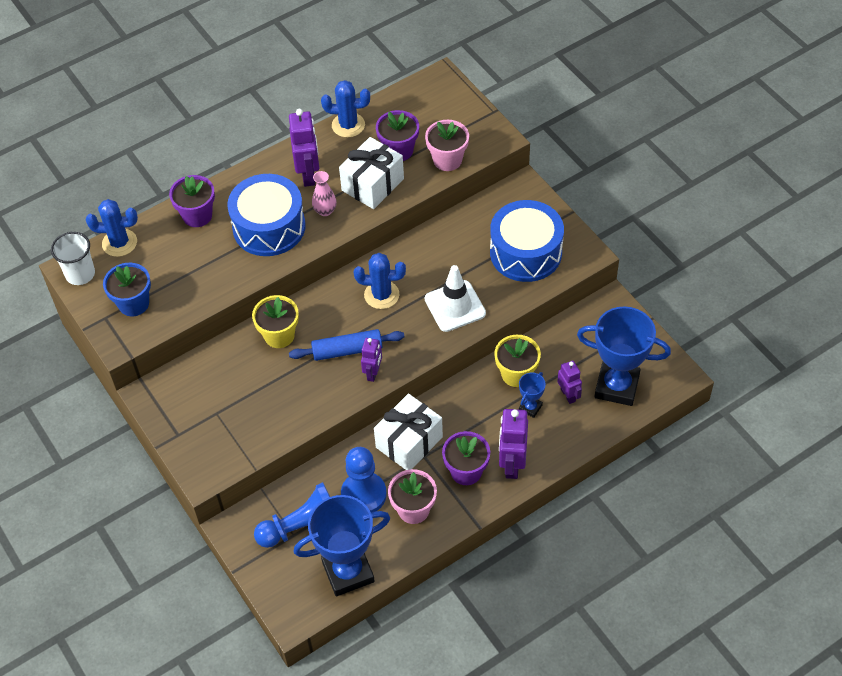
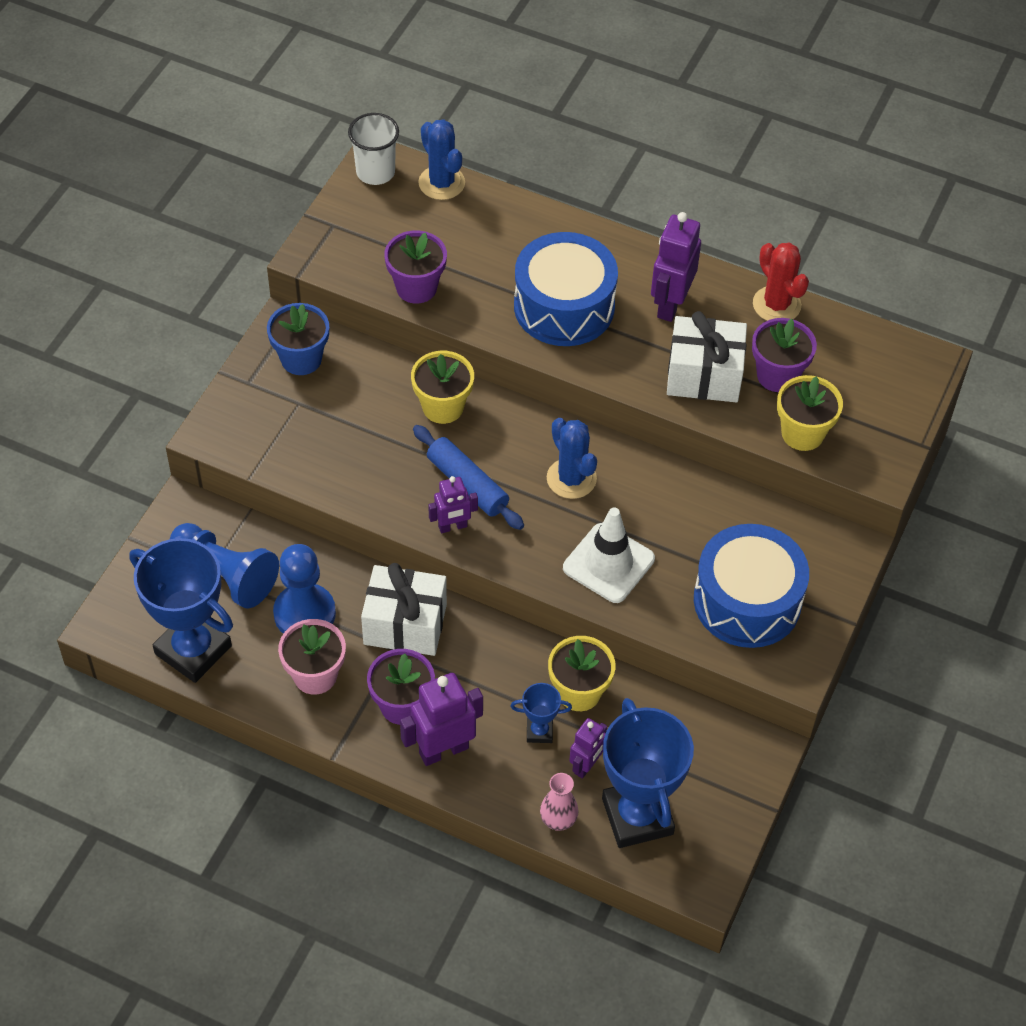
camera: 55 degrees right, 0 degrees up
blue flower pot [103,263,151,316] -> blue flower pot moved to [267,303,329,375]
purple flower pot [169,175,215,227] -> purple flower pot moved to [384,230,447,304]
purple robot [289,109,319,187] -> purple robot turned 150 degrees clockwise [651,212,701,322]
pink vase [312,171,337,216] -> pink vase moved to [540,773,579,831]
blue cactus [321,80,370,138] -> red cactus [753,243,809,321]
pink flower pot [425,120,469,171] -> yellow flower pot [777,375,843,451]

